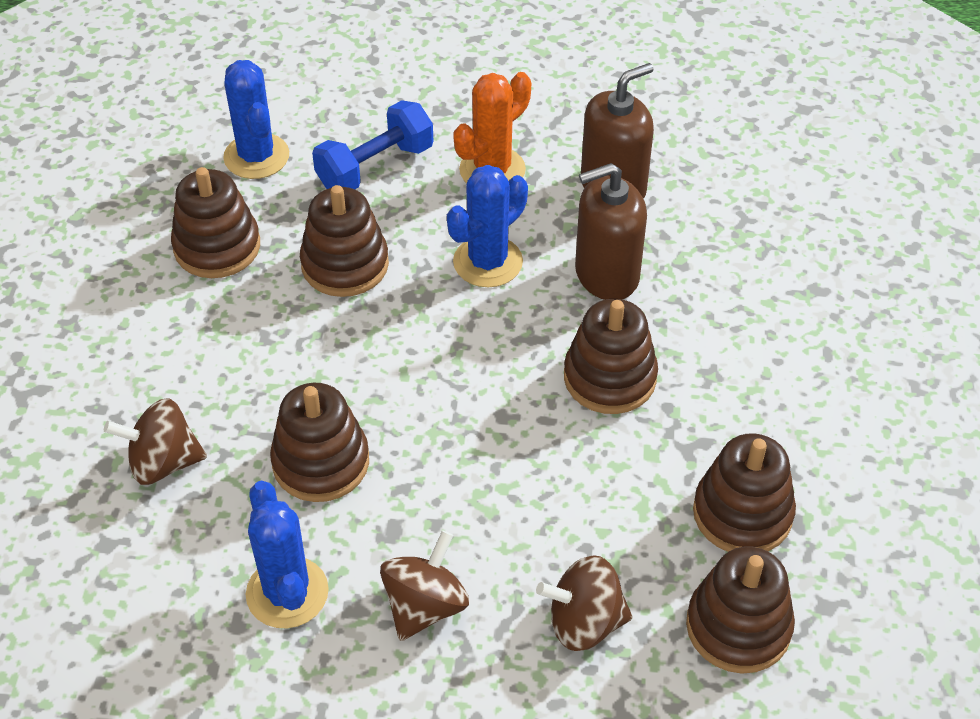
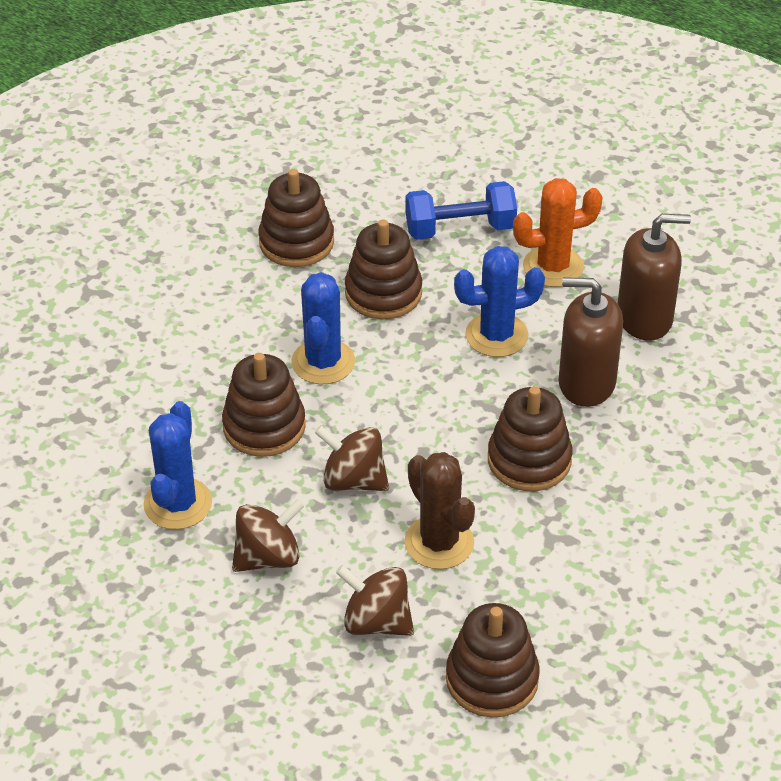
camera: 30 degrees right, 5 degrees down
brown spinning top [104,398,207,485] -> brown spinning top moved to [314,425,389,491]
blue cactus [223,60,289,179] -> blue cactus moved to [291,272,355,384]
brown stacking toy [693,433,796,552] -> none
none -> brown cactus [405,452,475,569]

